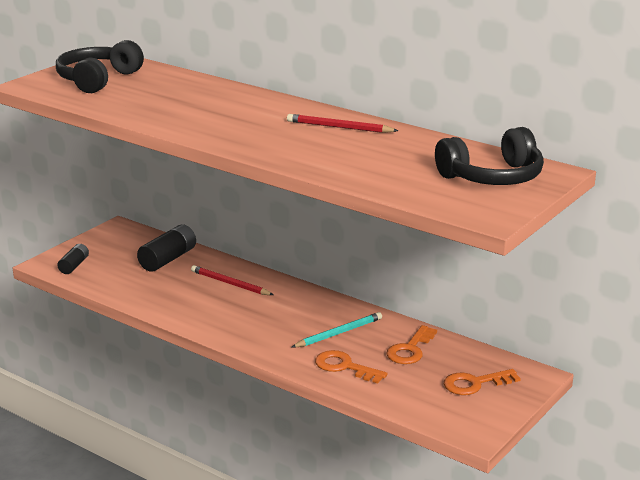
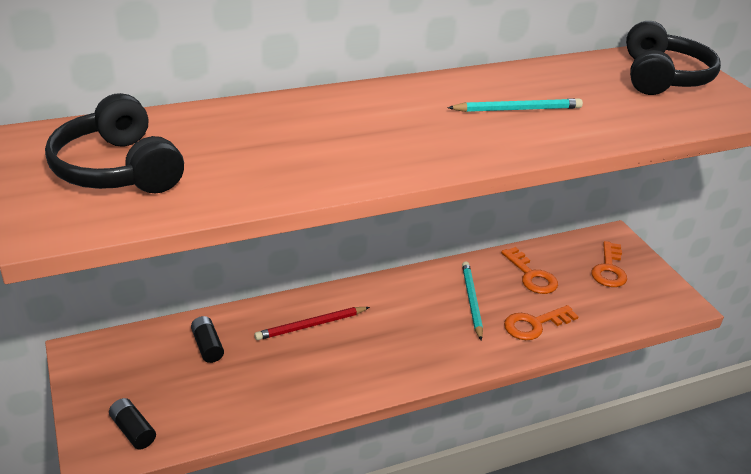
camera: 60 degrees left, 10 degrees up
black battery [137,225,196,272] -> black battery [191,316,224,363], size x0.61
red pencil [287,114,398,133] -> none
none -> turquoise pencil [447,98,583,112]

